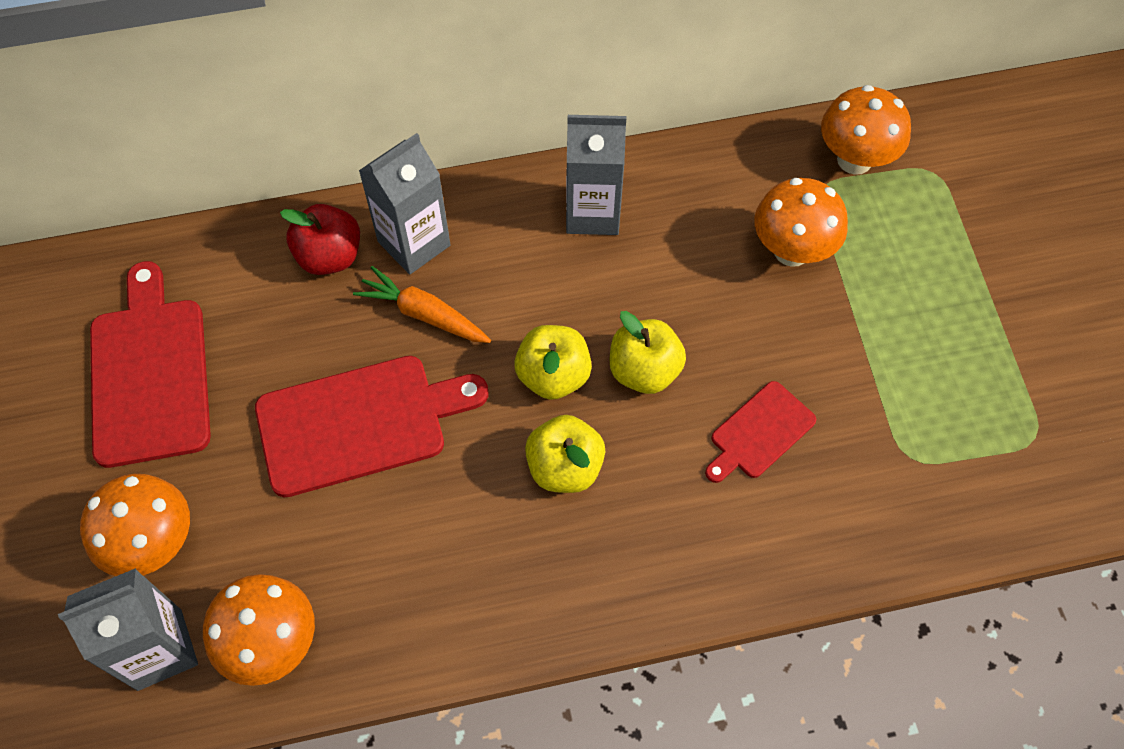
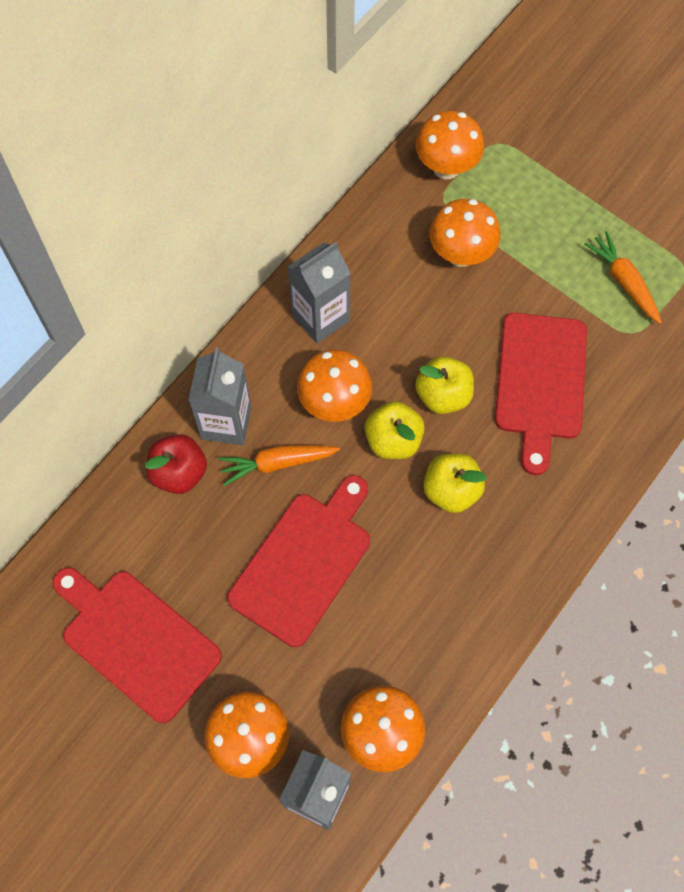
camera: 40 degrees left, 5 degrees up
red cutting board [705,381,816,483] -> red cutting board [495,313,587,475], size x1.81
none -> orange mushroom [297,350,372,422]
none -> orange carrot [584,231,662,324]

